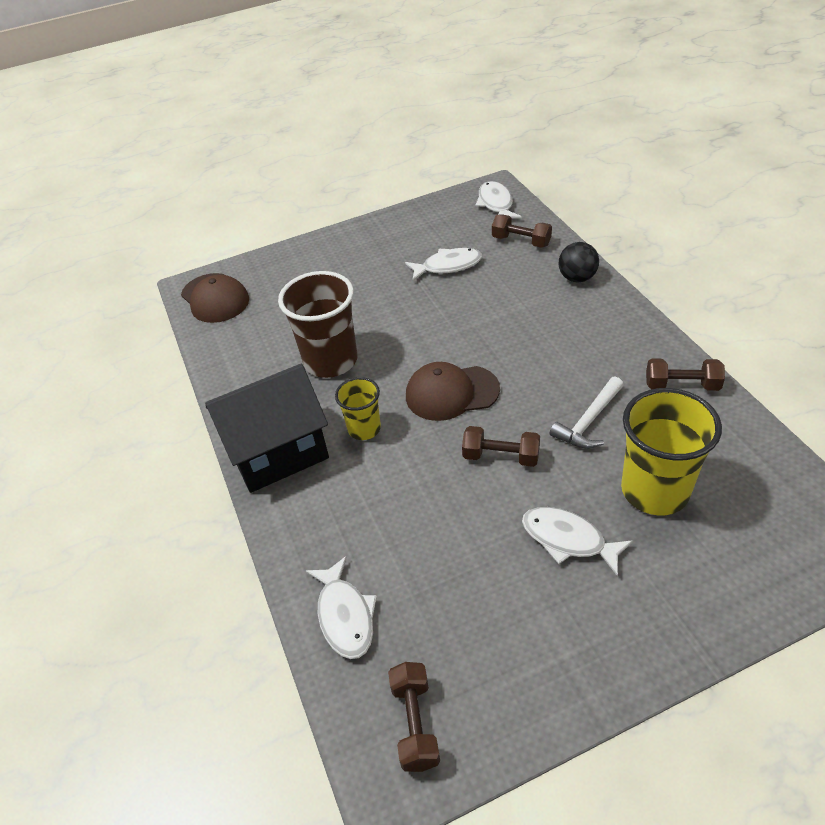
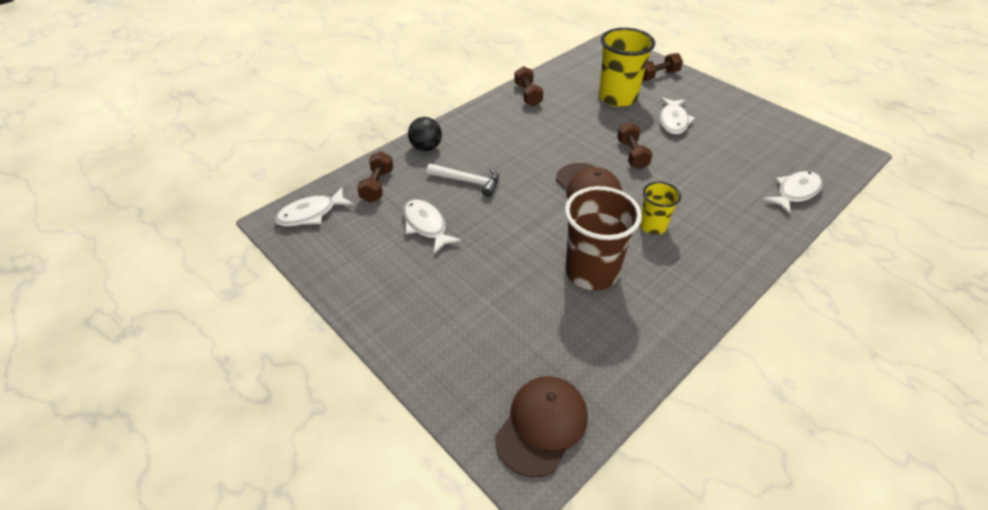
camera: 115 degrees left, 0 degrees up
black house [205,364,329,493] -> none
brown dumbbell [388,662,440,772] -> brown dumbbell moved to [642,53,683,81]
white hammer [550,376,624,449] -> white hammer moved to [427,164,499,197]

